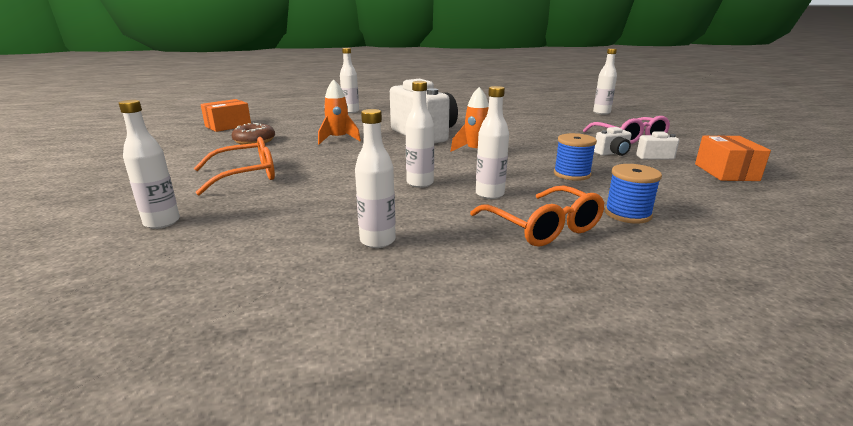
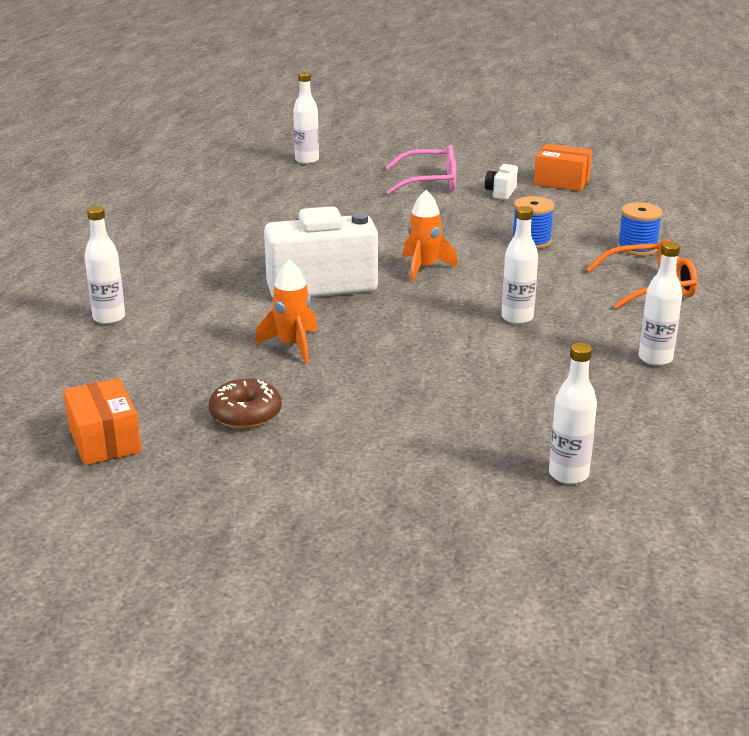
camera: 70 degrees left, 5 degrees up
orange glasses [194,137,275,195] -> none
white bottle [476,86,509,199] -> none
white camera [594,127,632,156] -> none

